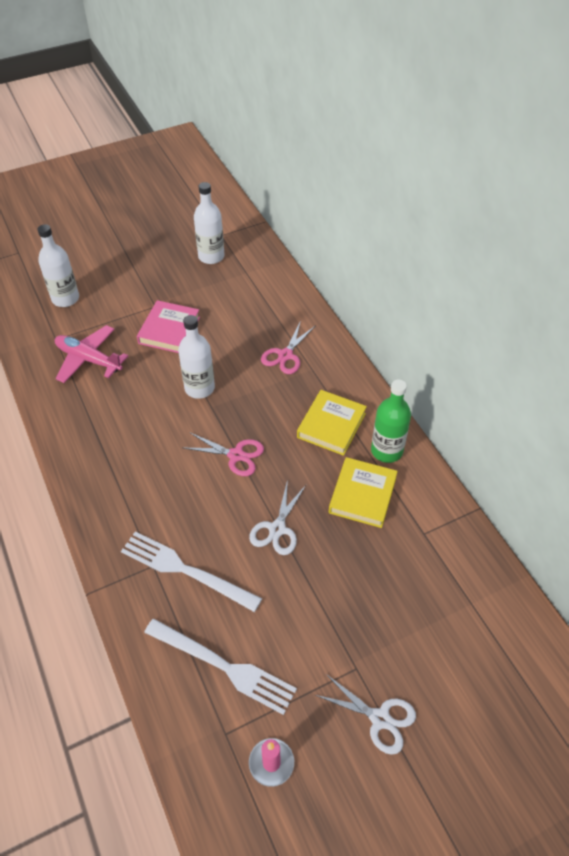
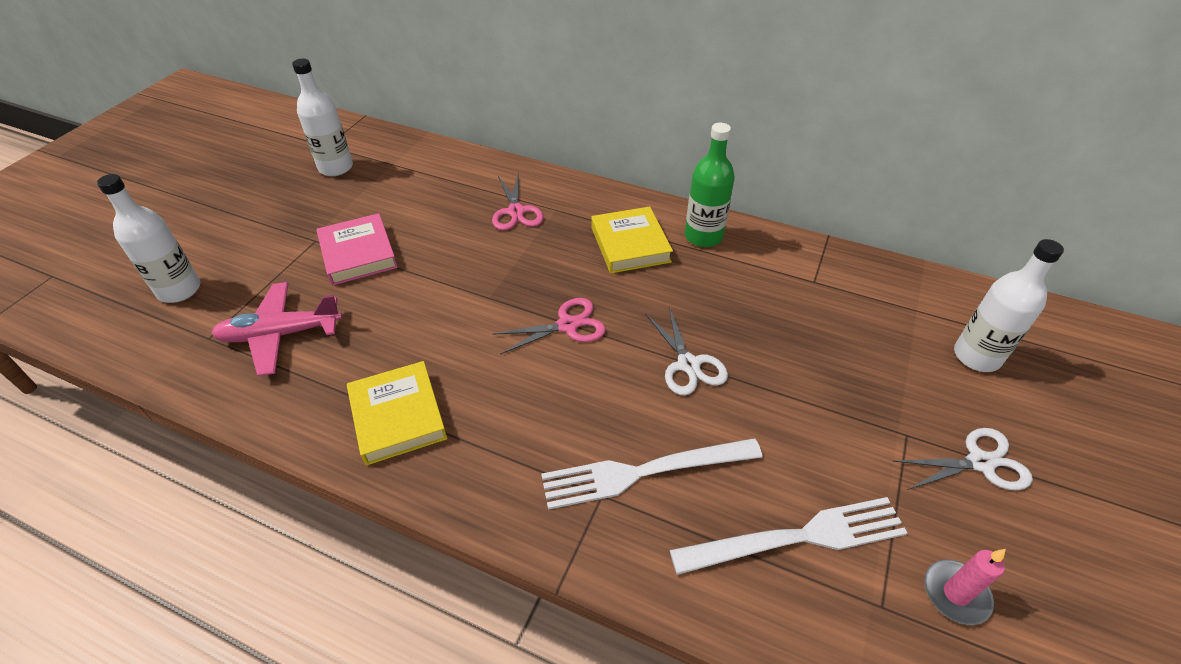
camera: 40 degrees left, 5 degrees down
white bottle [178,315,215,399] -> white bottle moved to [954,239,1064,372]
yellow book [329,457,398,528] -> yellow book moved to [347,361,447,465]

